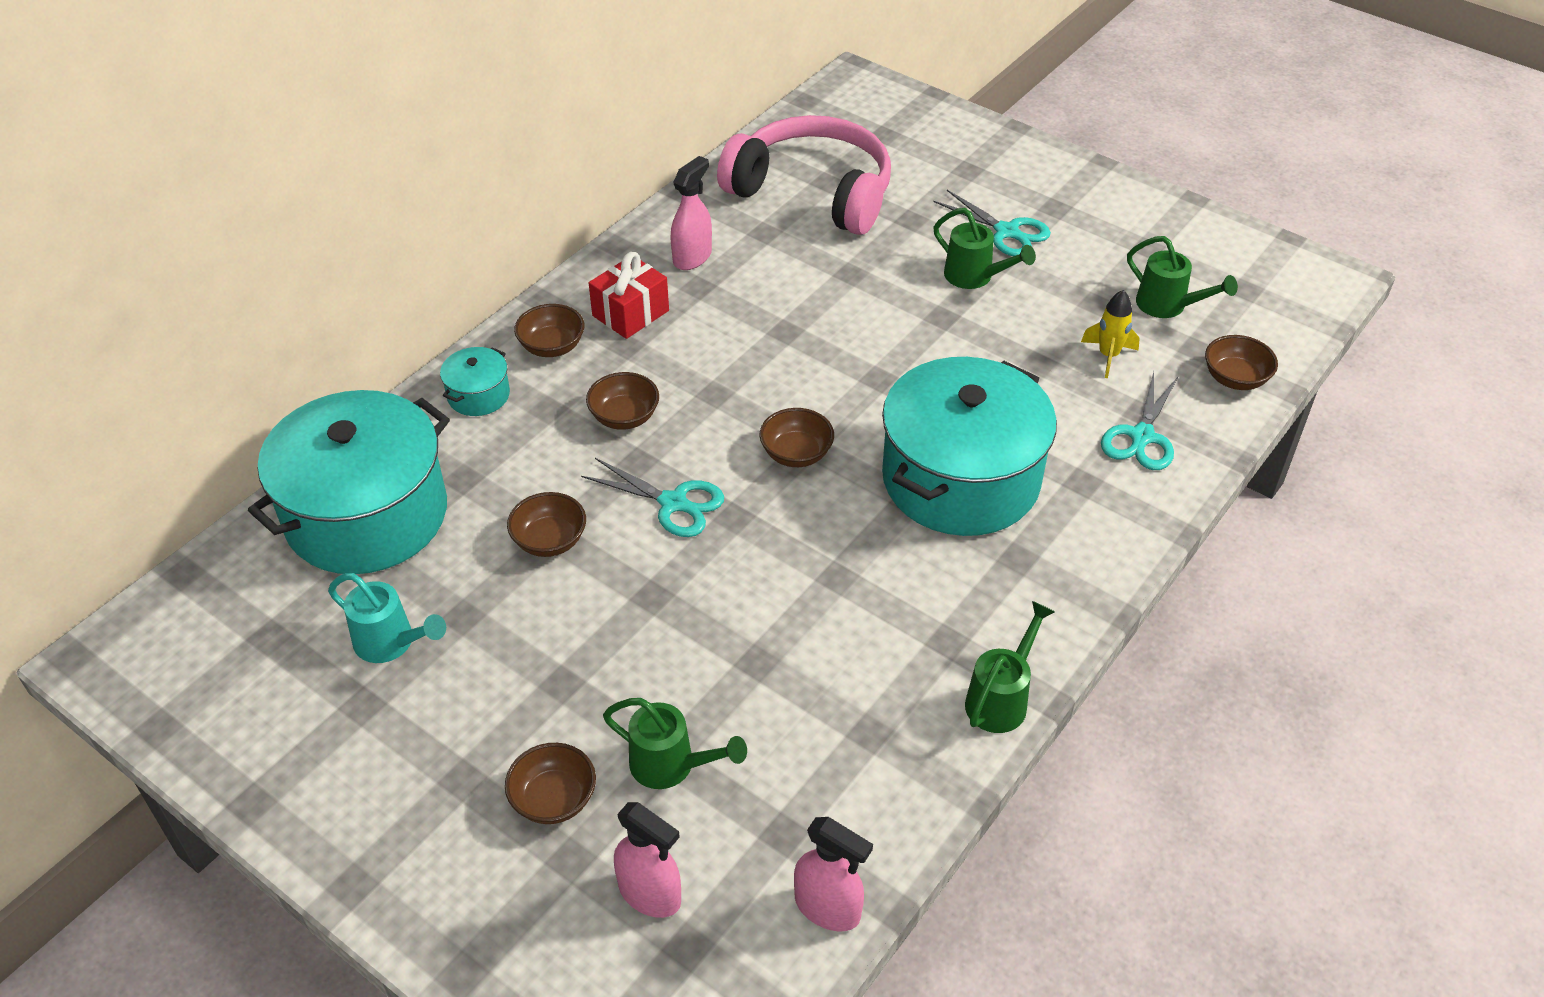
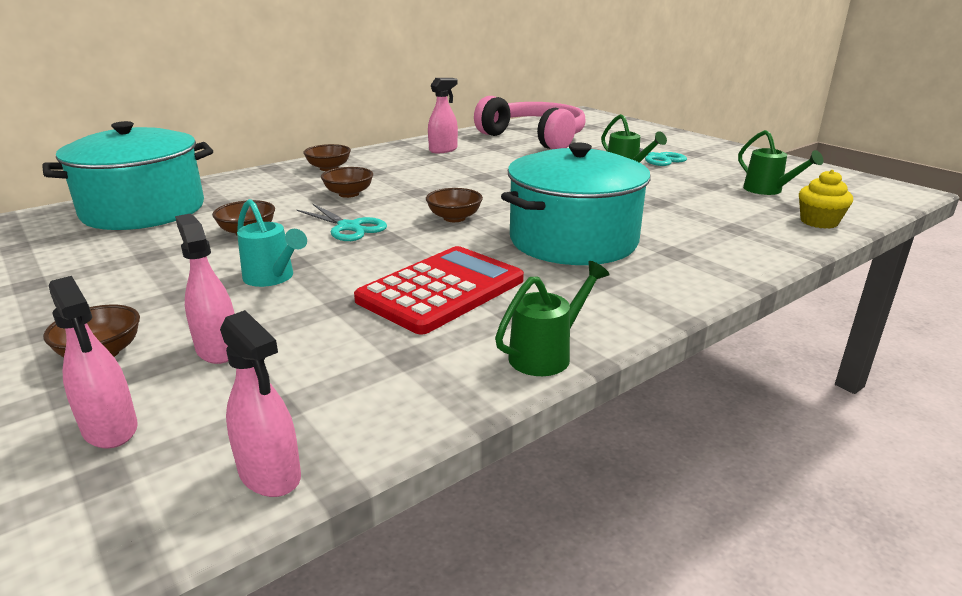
camera: 15 degrees right, 20 degrees down
turquoise watering can [328,573,446,663] -> turquoise watering can moved to [237,199,307,287]
turquoise pot [440,347,510,416] -> none
red gift [589,252,669,339] -> none
green watering can [603,698,747,789] -> pink spray bottle [175,213,235,364]
yellow rocket [1081,290,1140,378] -> none
turquoise scissors [1101,372,1178,470] -> none
brown bowl [1205,335,1278,390] -> yellow cupcake [799,170,853,229]
none -> red calculator [354,246,524,335]

